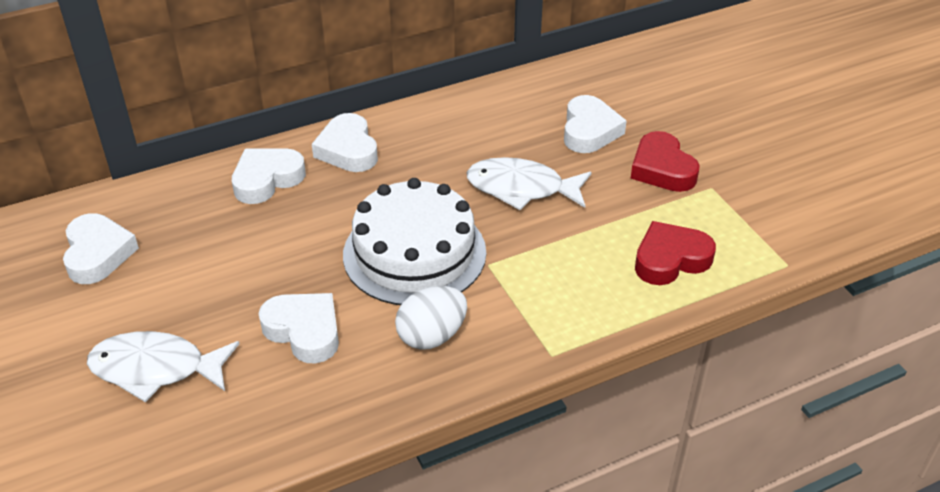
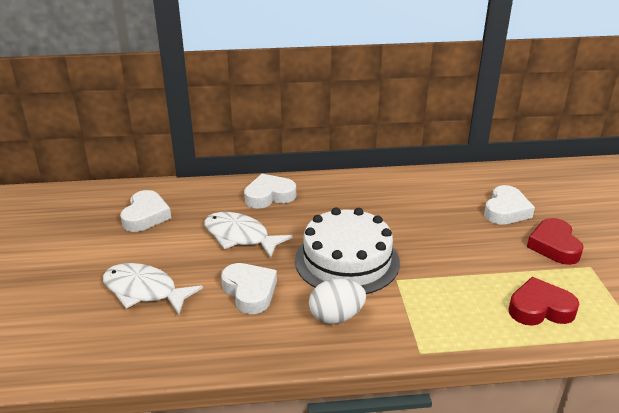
camera: 20 degrees right, 10 degrees down
white heart [312,113,378,172] -> none
white fish [466,157,591,210] -> white fish moved to [204,212,292,258]

